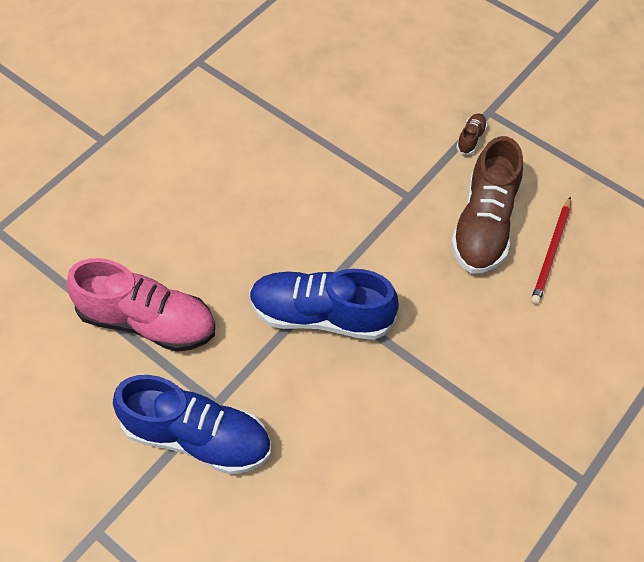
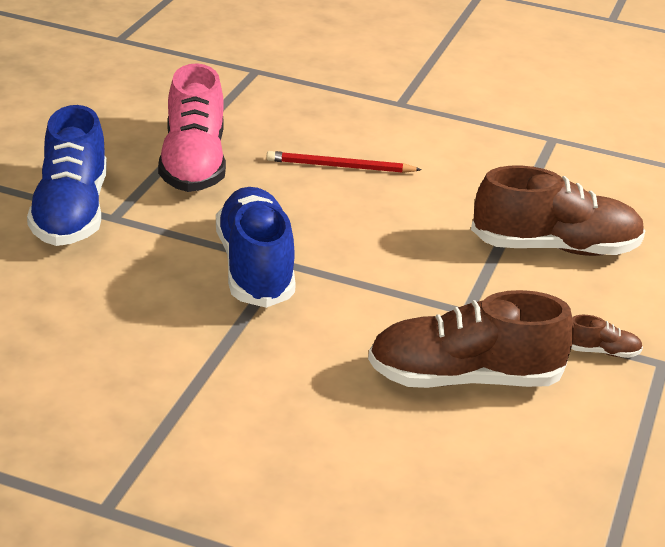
camera: 70 degrees right, 25 degrees down
red pencil [531,197,571,305] -> red pencil moved to [266,151,422,173]
none -> brown shoe [471,166,645,256]

